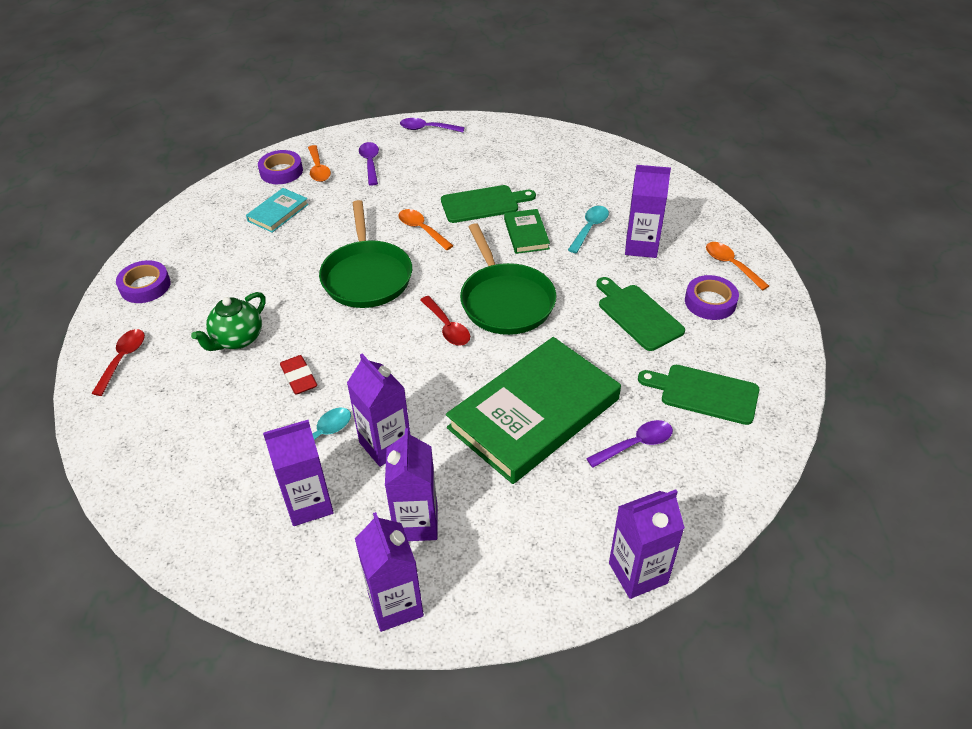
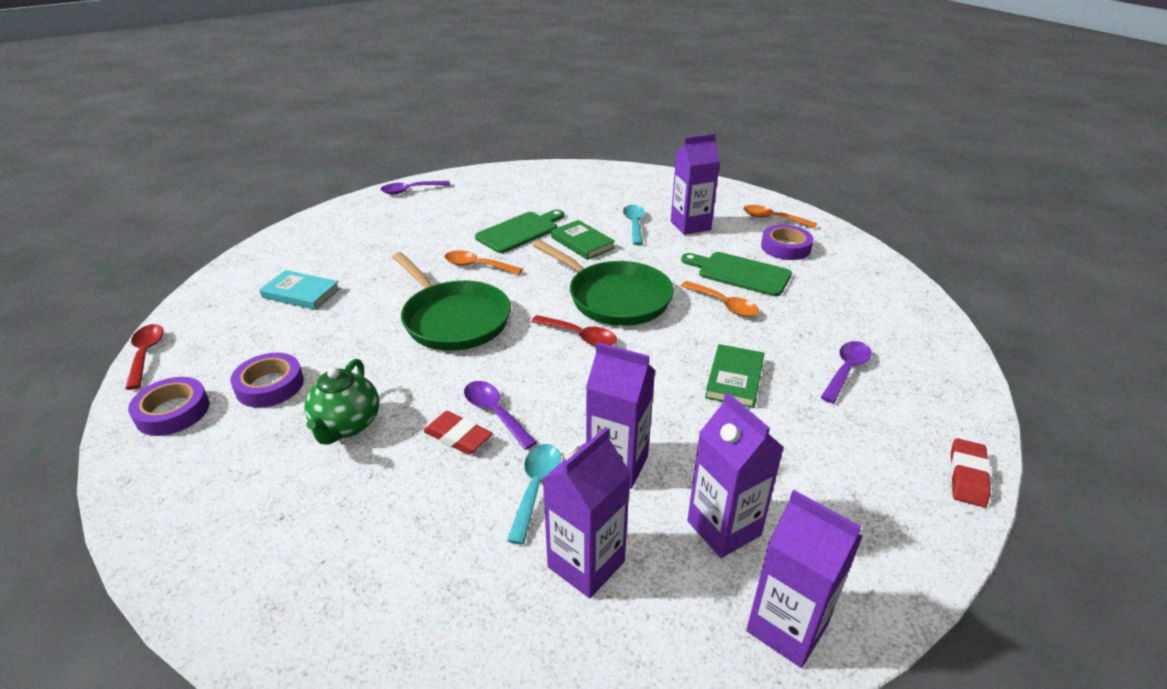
camera: 30 degrees left, 10 degrees down
red spoon [91,329,145,396] -> red spoon moved to [125,324,164,390]
turquoise book [246,188,309,233] -> turquoise book turned 75 degrees counterclockwise [259,270,340,310]
purple tape [258,150,303,184] -> purple tape moved to [230,353,304,408]
orange spoon [308,145,331,182] -> orange spoon moved to [681,281,759,317]
purple spoon [359,142,379,186] -> purple spoon moved to [464,381,537,450]
green book [446,337,621,484] -> green book [705,344,764,408], size x0.45
purple carton [609,490,685,599] -> red eraser [950,438,991,507]
green cutting board [638,365,759,425] -> none

